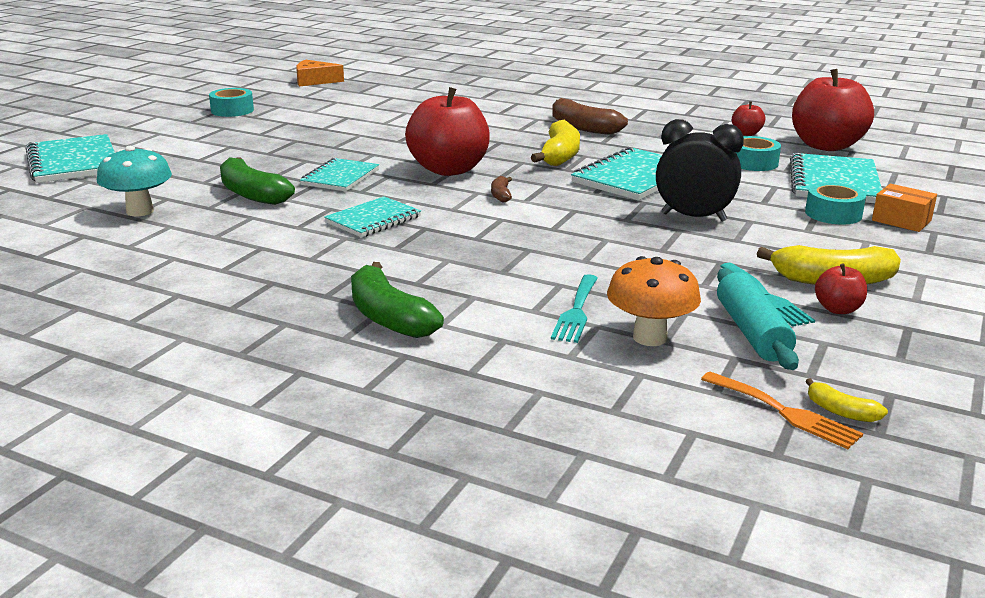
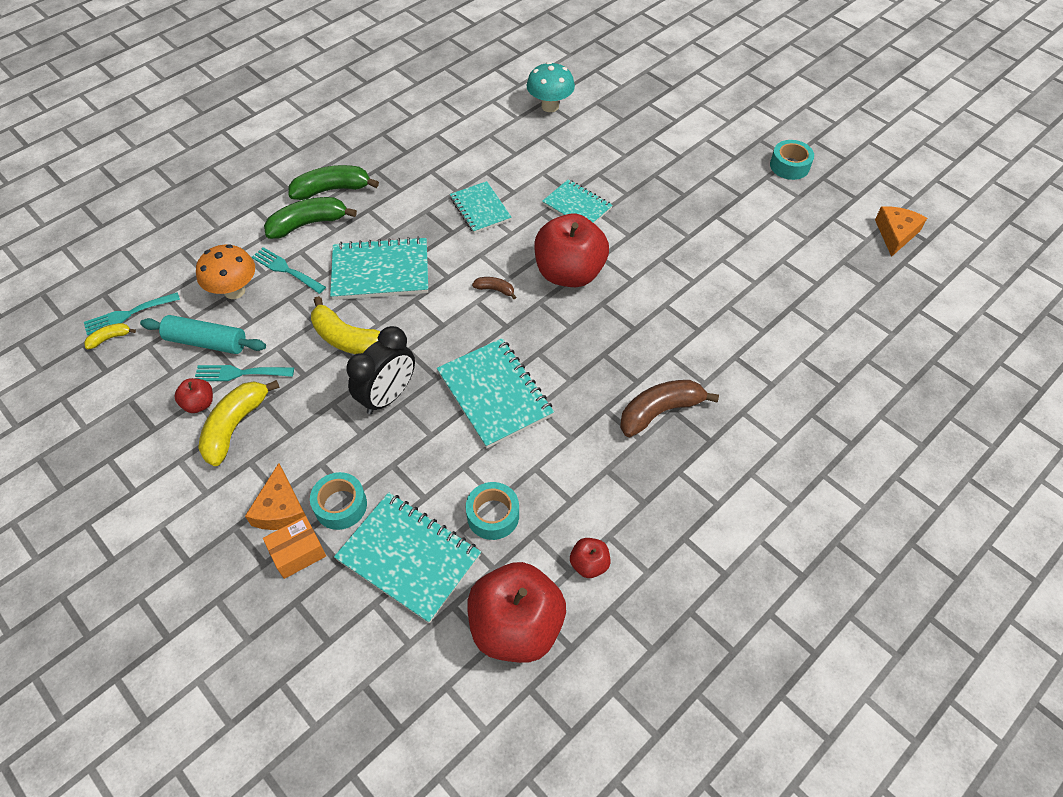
camera: 110 degrees right, 30 degrees up
turquoise notebook [26,134,115,183] -> turquoise notebook moved to [330,237,428,300]
green banana [220,157,295,205] -> green banana moved to [264,197,357,239]
yellow banana [531,120,580,166] -> yellow banana moved to [311,296,380,354]
orange fork [701,372,863,449] -> turquoise fork [84,292,180,335]
none -> orange cheese [245,463,306,530]

